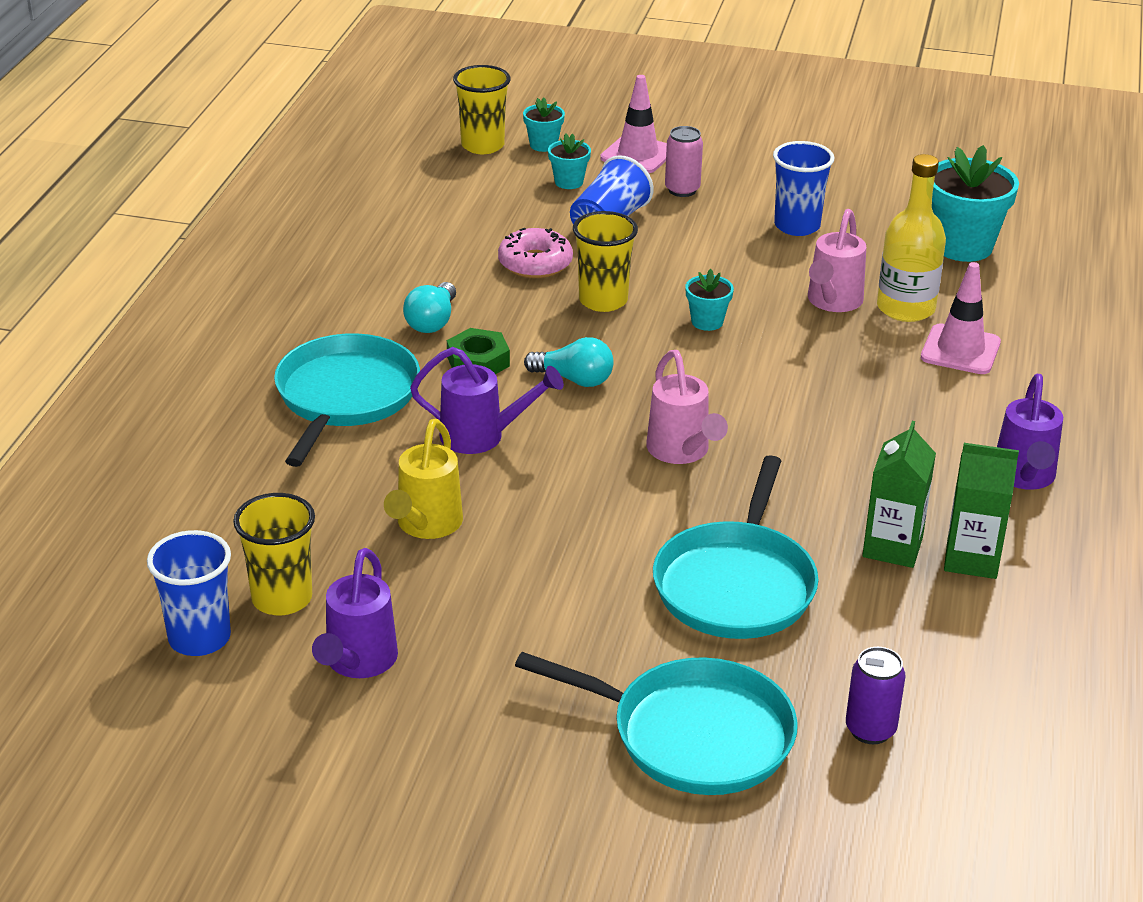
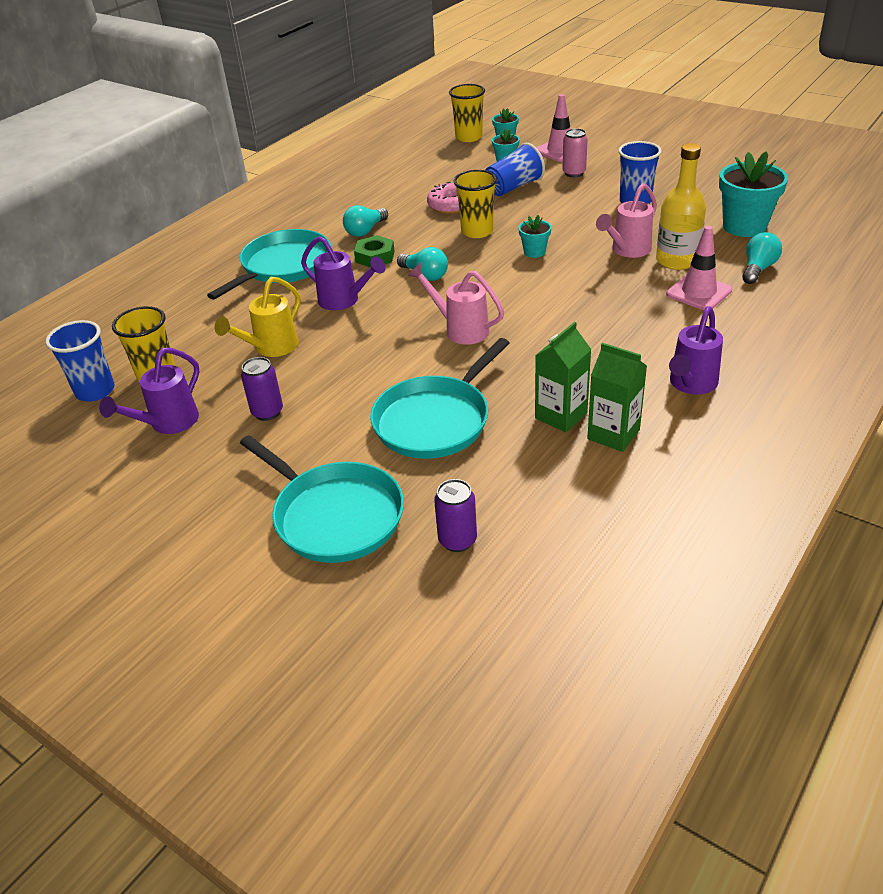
camera: 25 degrees right, 5 degrees up
pink watering can [646,350,728,464] -> pink watering can turned 120 degrees clockwise [408,263,504,345]
none -> purple can [241,357,283,421]
none -> turquoise light bulb [742,232,782,284]

